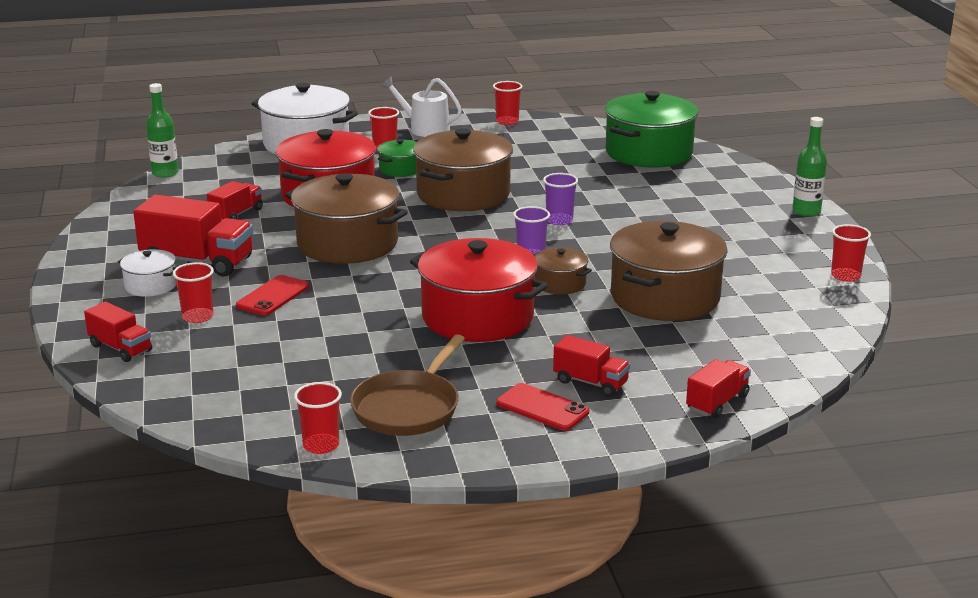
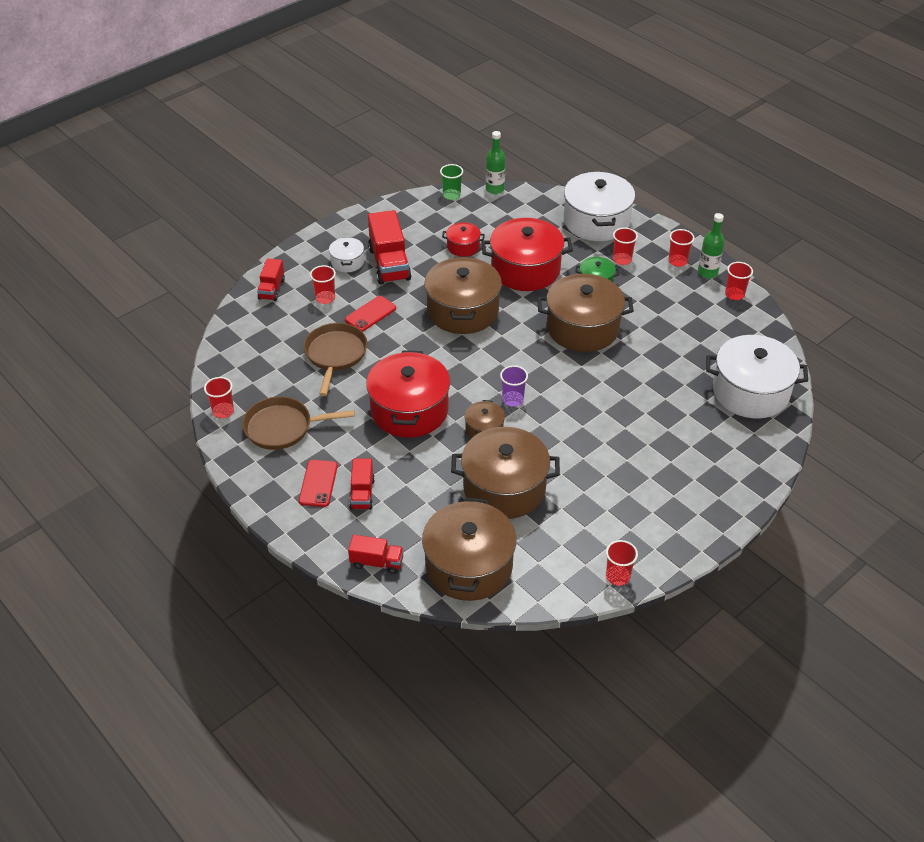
camera: 60 degrees right, 20 degrees up
red truck [207,181,263,220] -> red pot [442,222,485,257]
red phone [236,275,309,316] -> red phone turned 45 degrees counterclockwise [345,296,396,332]
white watering can [381,77,462,137] -> red cup [668,229,695,267]
purple cup [543,173,578,225] -> none
green pot [605,91,698,168] -> white pot [706,335,808,419]
green bottle [792,117,827,217] -> green bottle moved to [698,213,725,278]
none -> brown pan [304,323,367,396]
none -> brown pot [422,497,516,601]
none -> green cup [440,164,463,200]

